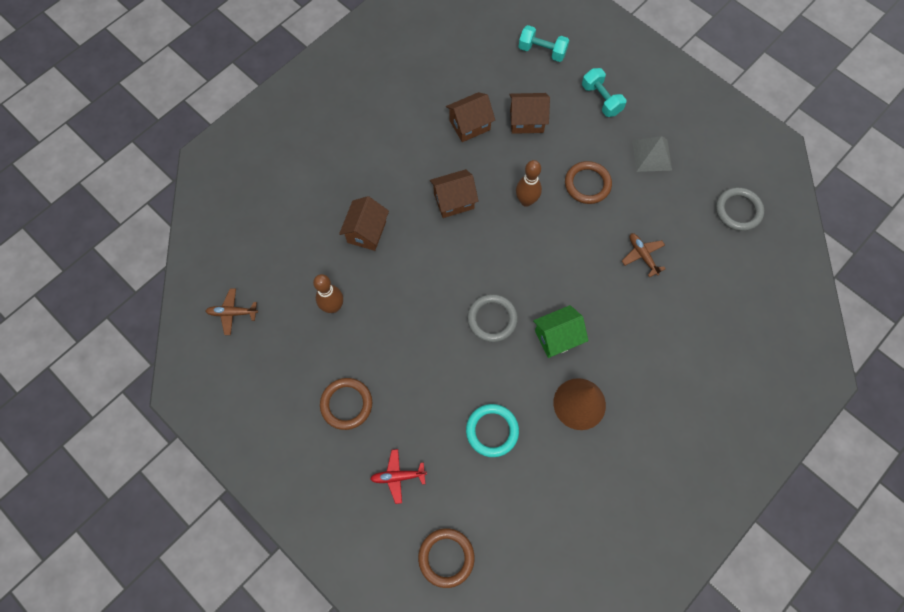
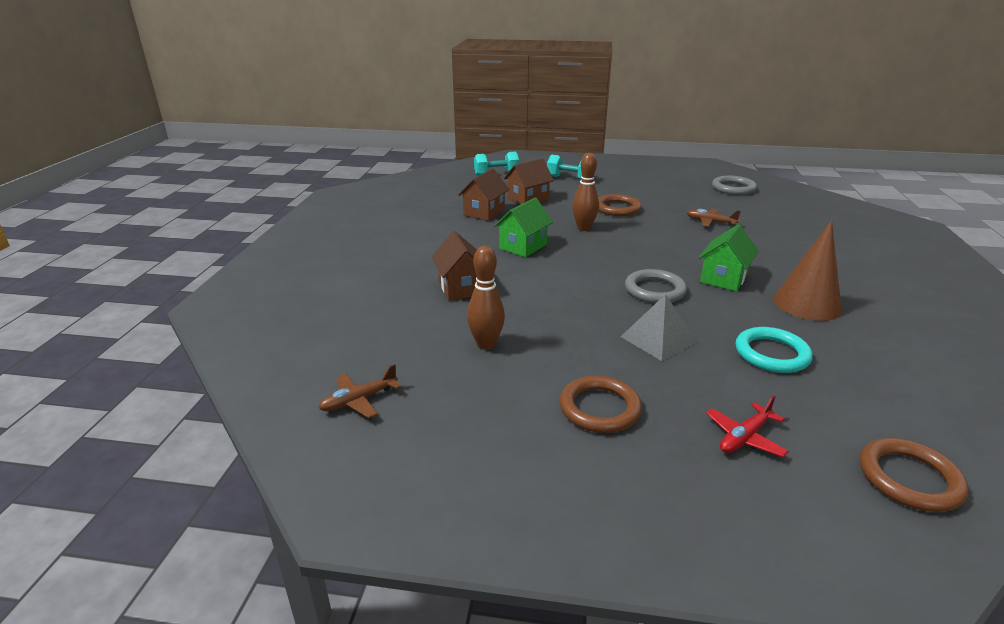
camera: 35 degrees left, 40 degrees down
brown house [430,169,479,218] -> green house [494,198,553,257]
grey pyramid [632,136,672,172] -> grey pyramid moved to [621,294,697,361]

